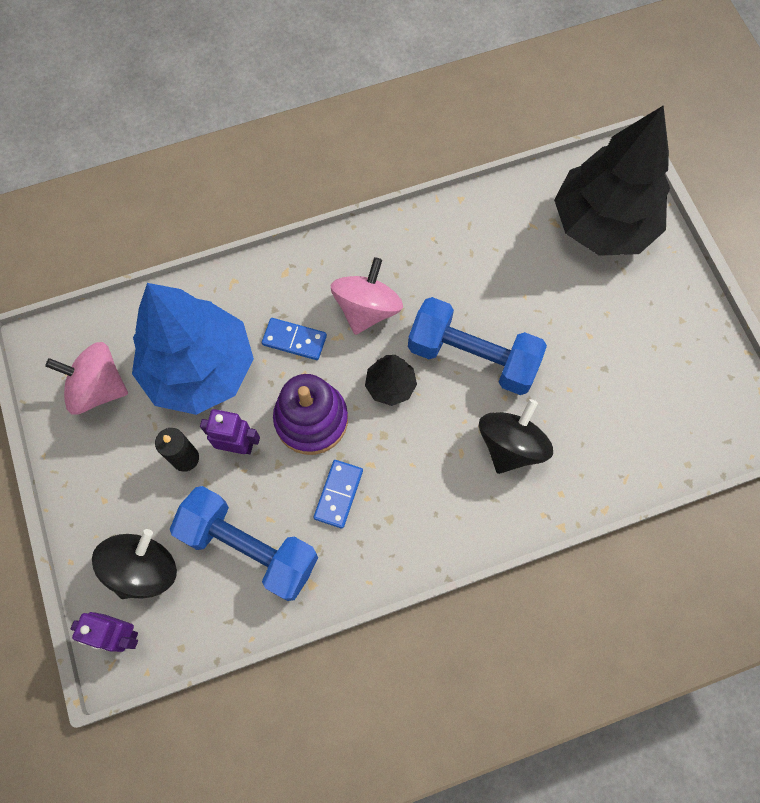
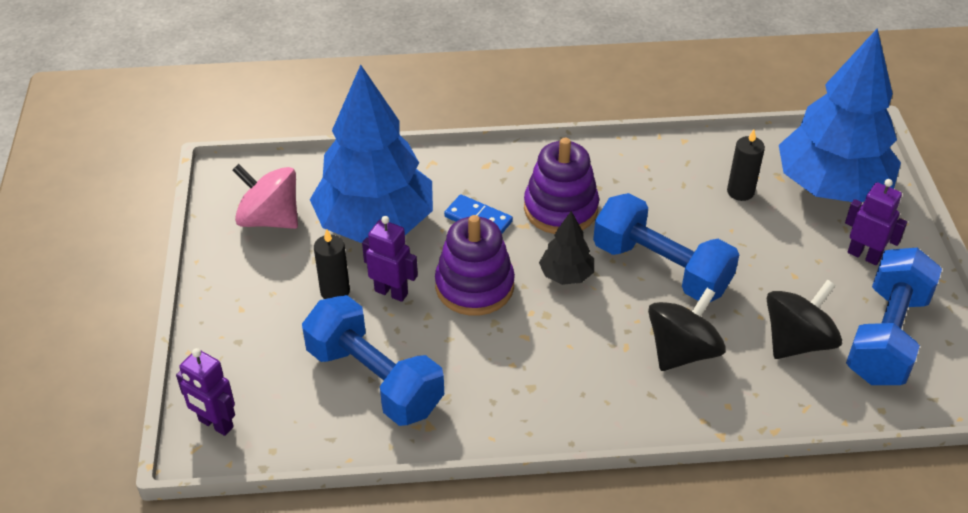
camera: 15 degrees right, 25 degrees down
black spinning top [92,529,177,599] -> black spinning top moved to [767,279,842,359]
blue domino [313,460,363,528] -> none
pink spinning top [331,257,403,335] -> purple stacking toy [524,138,599,234]
black tree [554,105,670,256] -> blue tree [779,28,901,202]
none -> black candle [727,129,765,201]
none -> purple robot [845,179,907,265]
none -> blue dumbbell [846,248,942,385]

